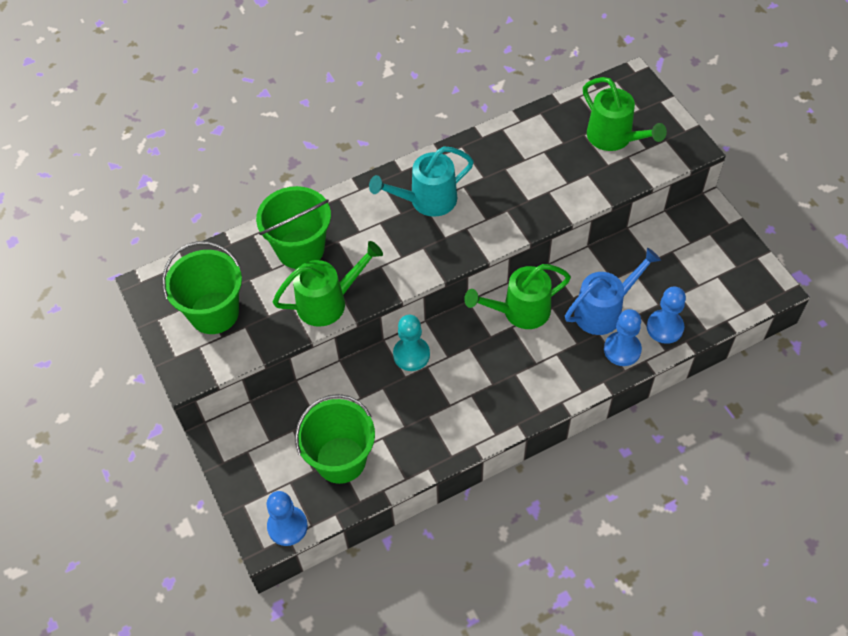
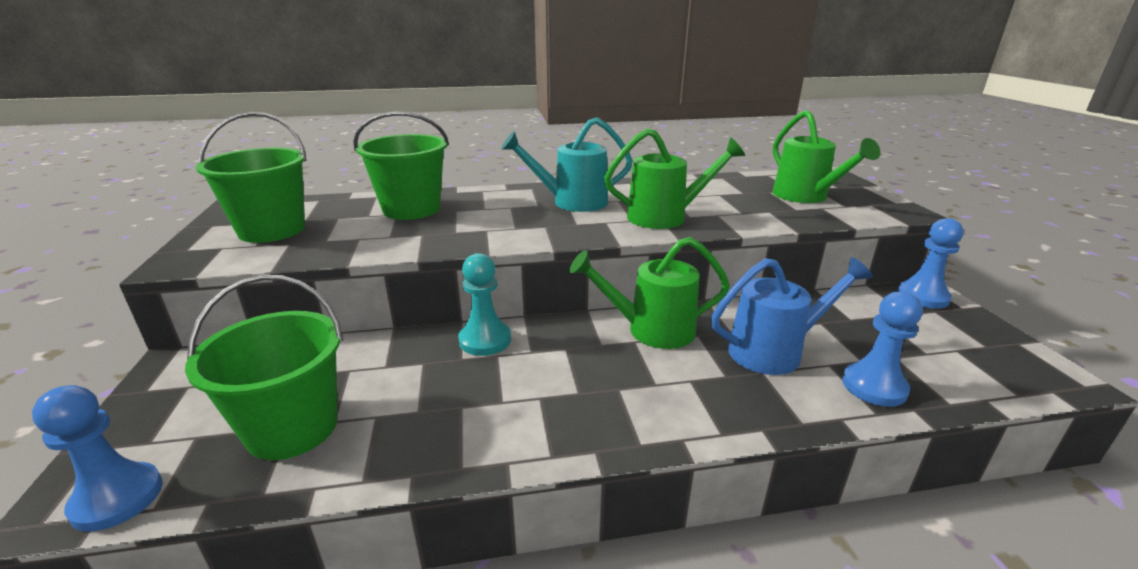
camera: 15 degrees right, 30 degrees down
green watering can [273,241,383,327] -> green watering can moved to [604,129,745,229]
blue pawn [604,309,642,366] -> blue pawn moved to [897,218,963,309]

